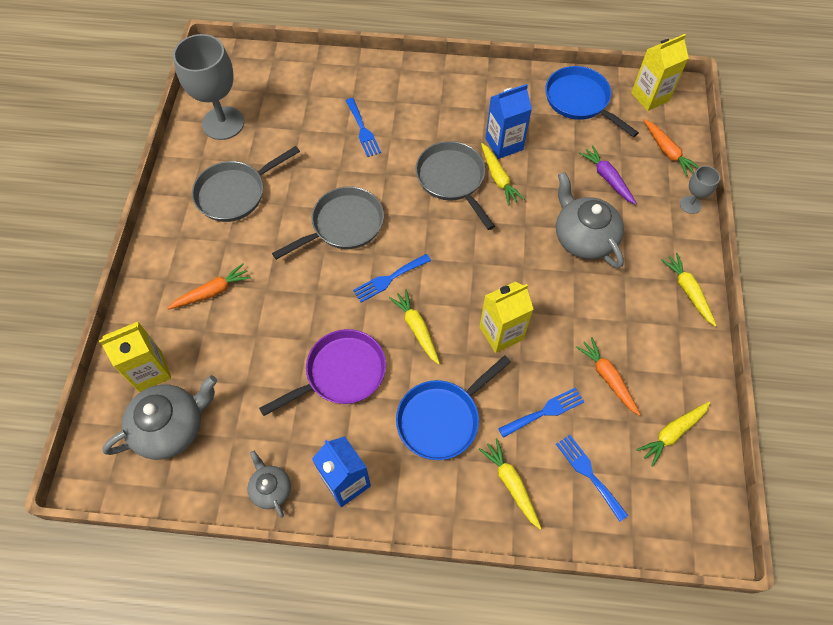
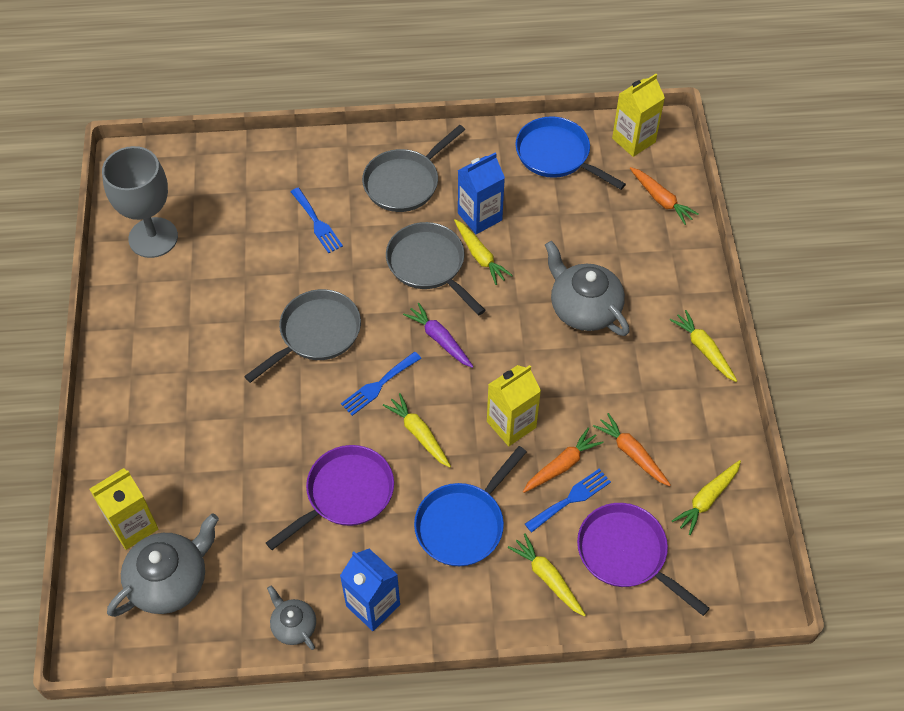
camera: 10 degrees left, 5 degrees down
orange carrot [167,264,251,310] -> orange carrot moved to [523,427,604,493]
grey pan [192,146,300,222] -> grey pan moved to [362,125,465,212]
blue fork [556,435,628,522] -> purple pan [577,503,710,616]
purple carrot [579,145,637,205] -> purple carrot moved to [403,303,474,368]
grey goblet [680,166,720,214] -> none

